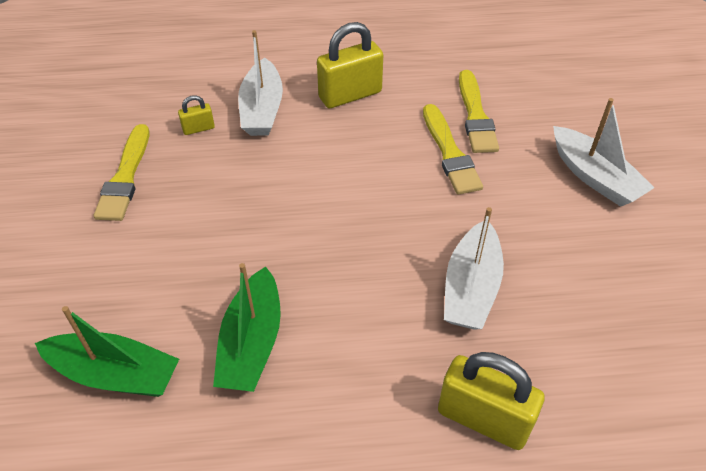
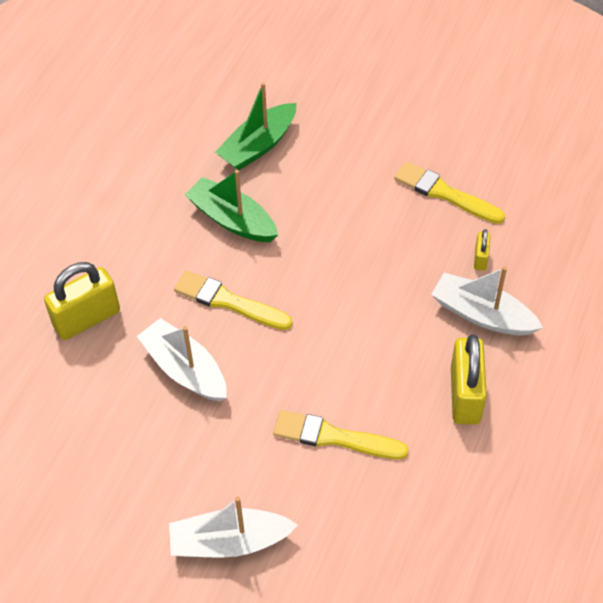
camera: 120 degrees right, 5 degrees up
yellow brush [459,70,499,153] -> yellow brush moved to [174,270,293,330]

